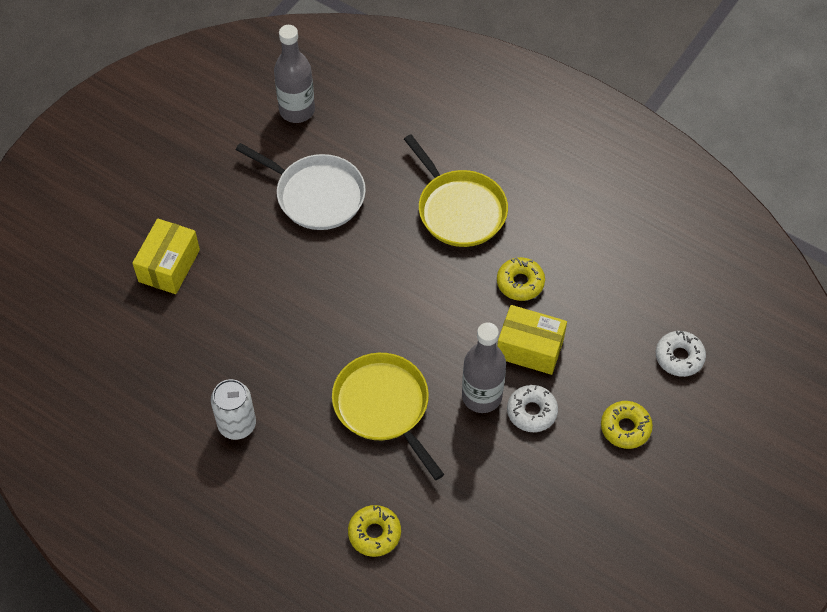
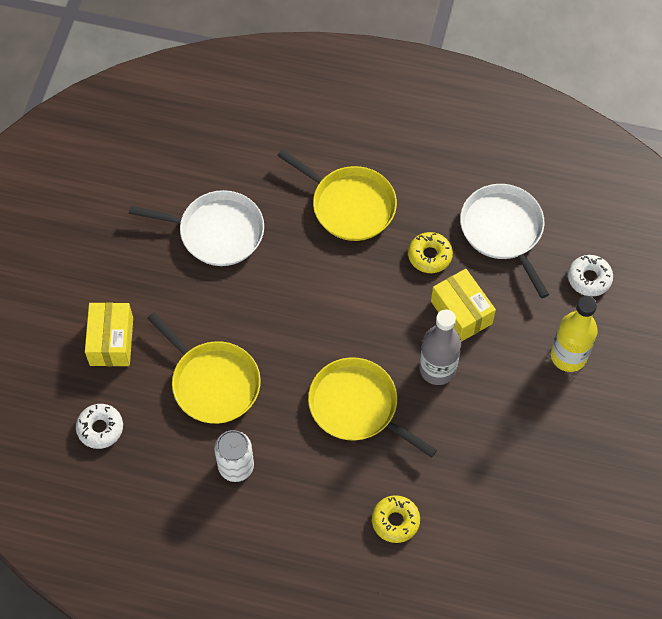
camera: 20 degrees left, 5 degrees up
grey bottle [274,25,315,123] -> none
yellow box [497,305,567,375] -> yellow box turned 60 degrees clockwise [431,269,496,342]
white donut [507,385,558,432] -> white donut moved to [76,404,123,449]
yellow donut [601,401,653,449] -> yellow bottle [551,296,597,372]
none -> yellow pan [147,312,261,424]
none -> white pan [460,184,549,298]

